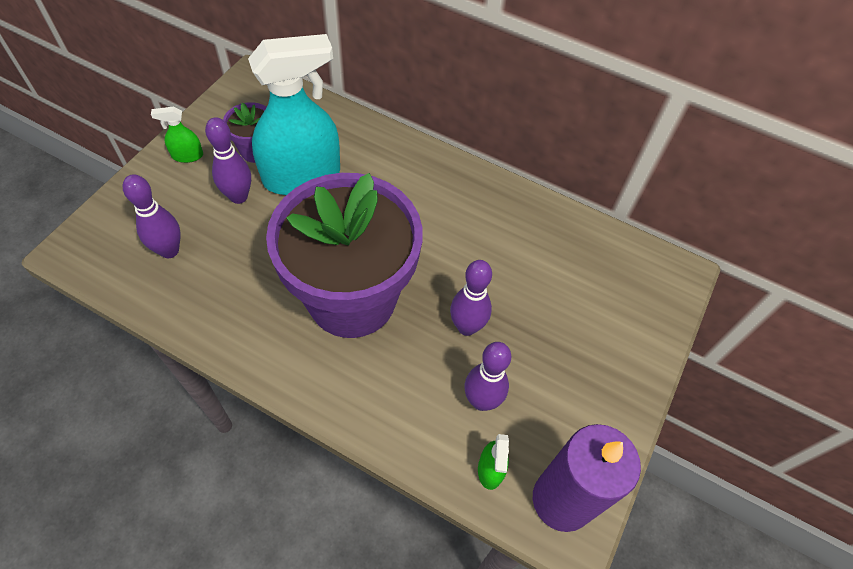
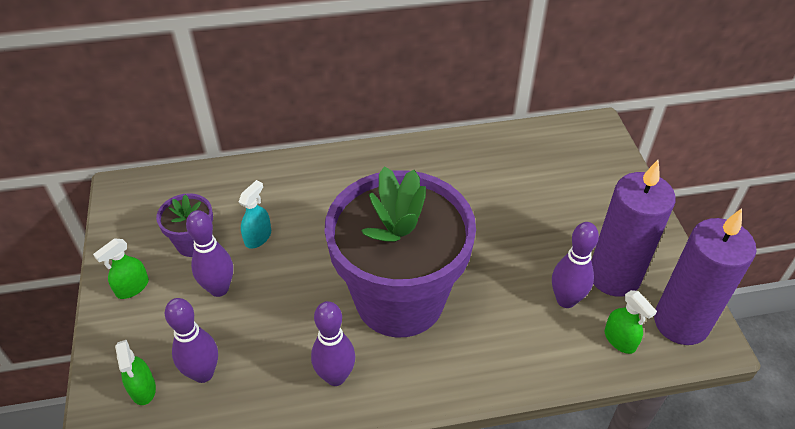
camera: 35 degrees left, 10 degrees down
turquoise spray bottle [248,34,340,195] -> turquoise spray bottle [239,180,271,249], size x0.40
purple bowling pin [450,260,492,336] -> purple bowling pin moved to [311,301,355,386]
none -> green spray bottle [115,340,156,405]
none -> purple candle [591,160,676,297]

